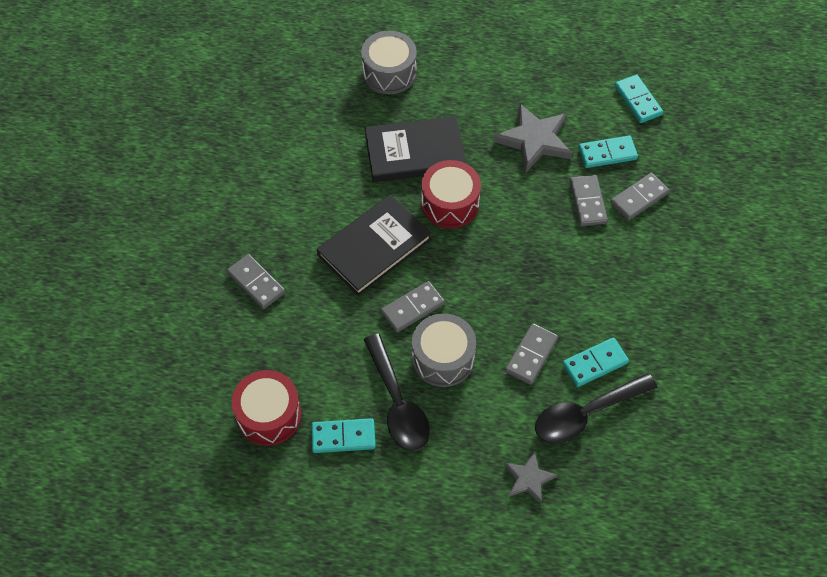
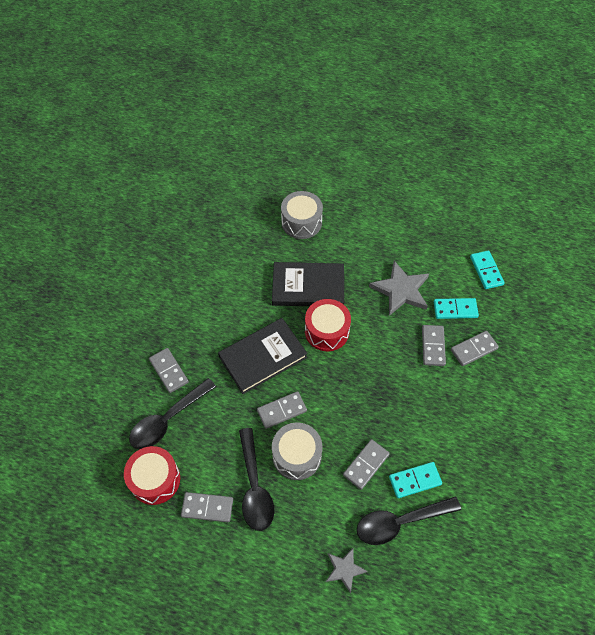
camera: 10 degrees right, 0 degrees up
turquoise domino [311,418,376,453] -> grey domino [181,492,233,522]
none -> black spoon [129,378,216,449]

